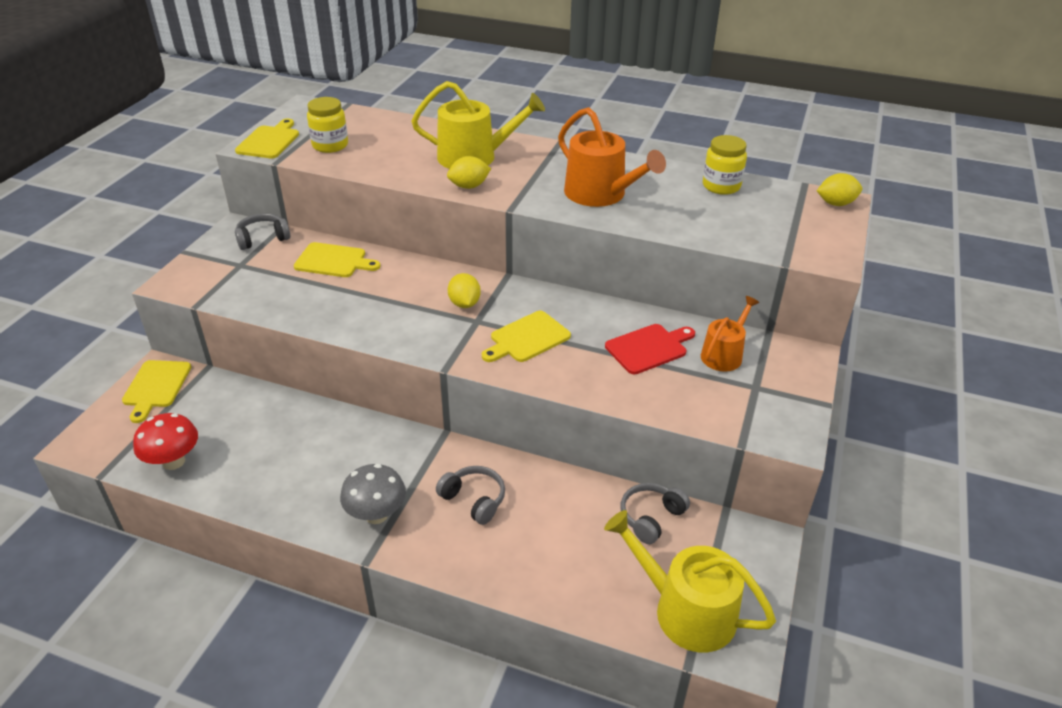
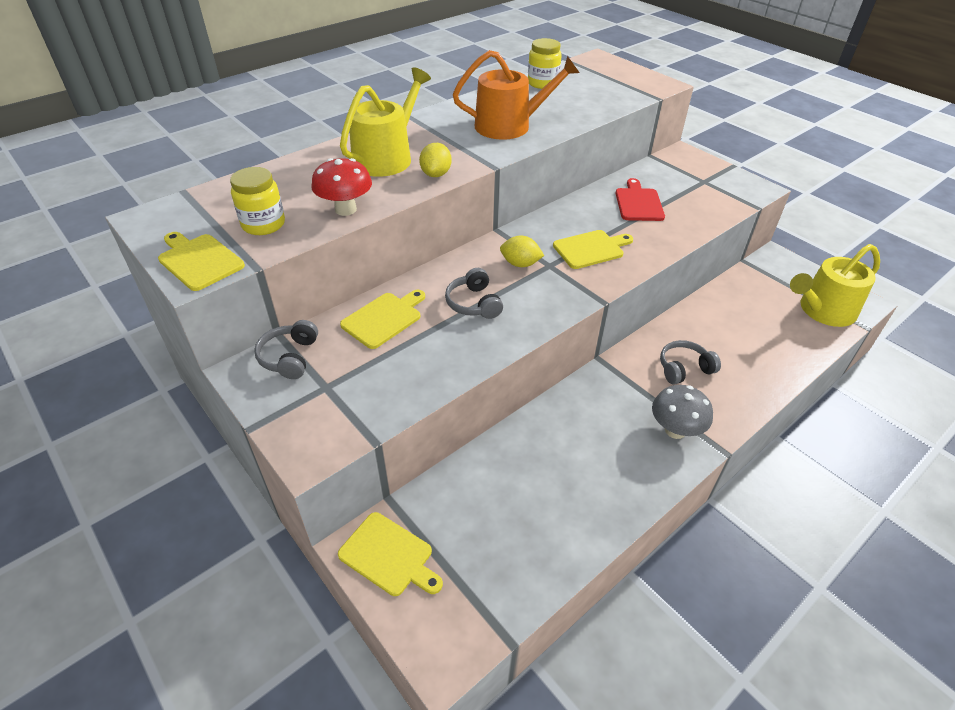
camera: 60 degrees left, 5 degrees up
red mushroom [133,413,198,470] -> red mushroom moved to [312,158,372,216]
yellow cutting board [482,311,571,362] -> yellow cutting board turned 105 degrees counterclockwise [553,230,633,269]
grey headphones [621,483,690,544] -> grey headphones moved to [445,268,503,319]
orange watering can [701,296,759,372] -> none
yellow lemon [817,173,862,206] -> none

